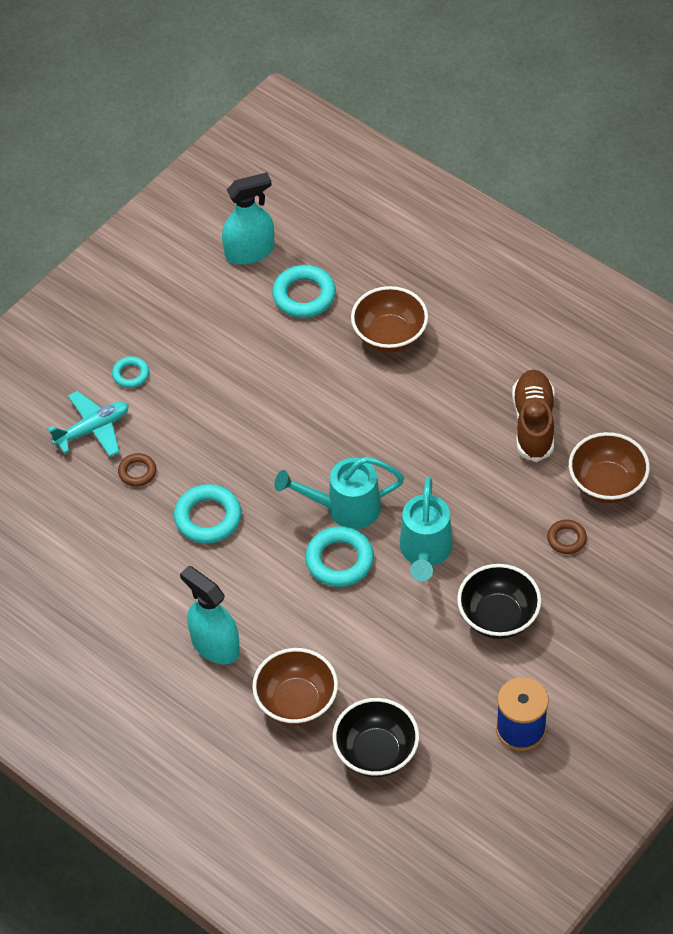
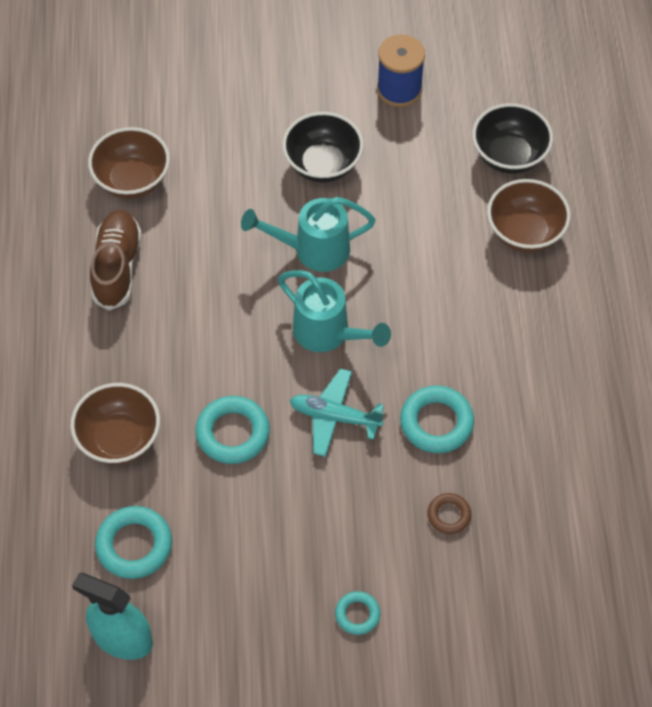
camera: 135 degrees left, 5 degrees up
turquoise plane [47,391,129,457] -> turquoise plane moved to [290,368,384,457]
turquoise spray bottle [180,566,240,664] -> none
turquoise ring [305,526,374,587] -> turquoise ring moved to [195,396,270,464]
turquoise watering can [400,477,453,581] -> turquoise watering can turned 150 degrees counterclockwise [241,197,376,272]
brown shoe [512,370,555,462] -> brown shoe turned 135 degrees clockwise [90,210,142,311]
brown ring [547,519,587,554] -> none

